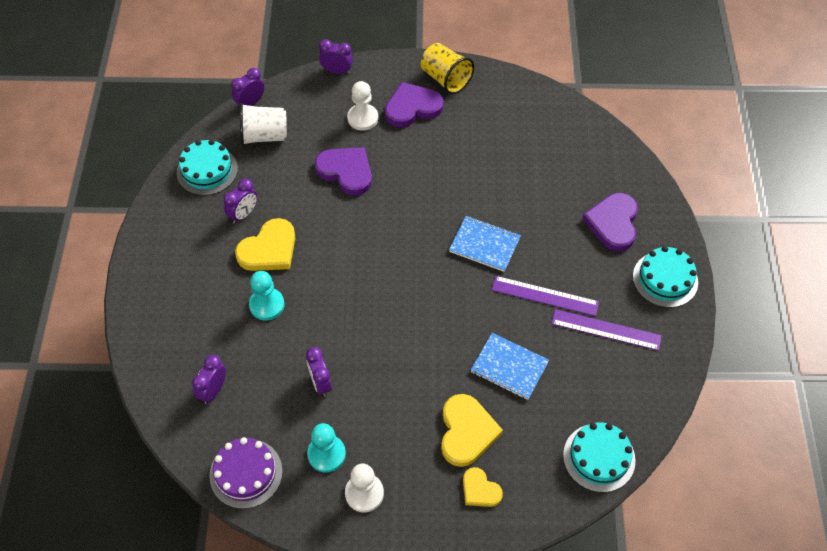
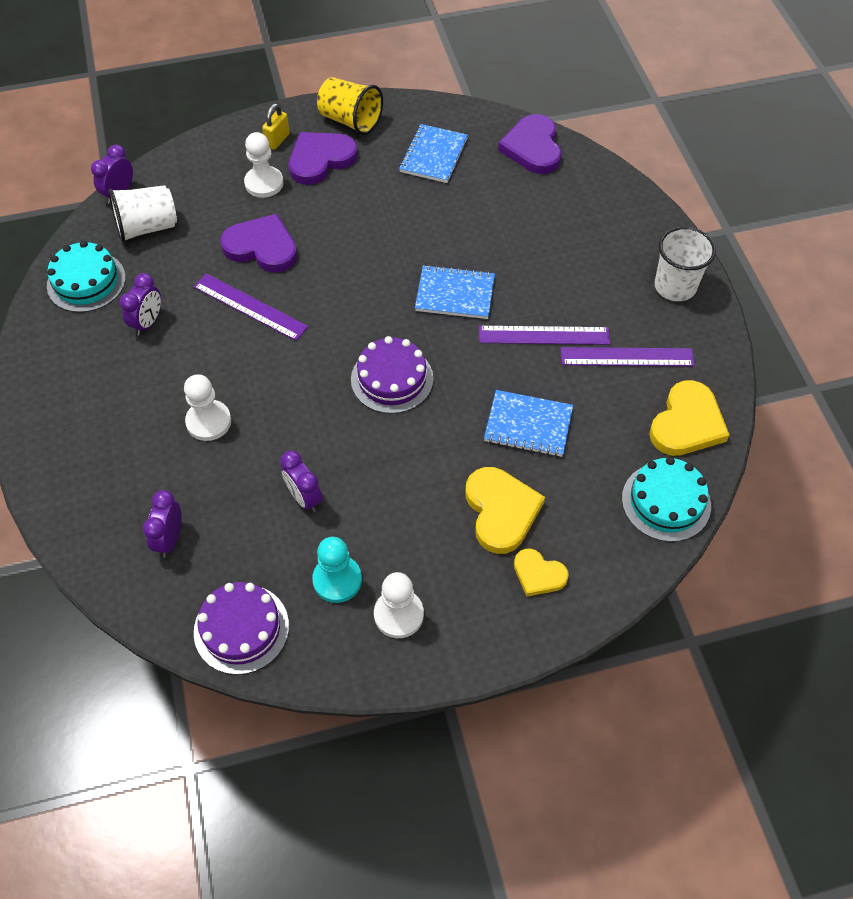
camera: 15 degrees left, 0 degrees up
yellow heart [235,218,295,271] -> yellow heart moved to [649,380,730,456]
turquoise pawn [249,271,284,321] -> white pawn [184,374,231,441]
purple clock [319,39,353,74] -> none
purple heart [582,193,638,251] -> purple heart moved to [498,114,562,174]
turquoise cake [633,246,698,308] -> white cup [655,226,716,301]
none -> purple ruler [193,273,308,341]
none -> yellow padlock [262,103,290,150]
none -> purple cake [351,336,433,414]
none -> blue notebook [399,124,468,183]

